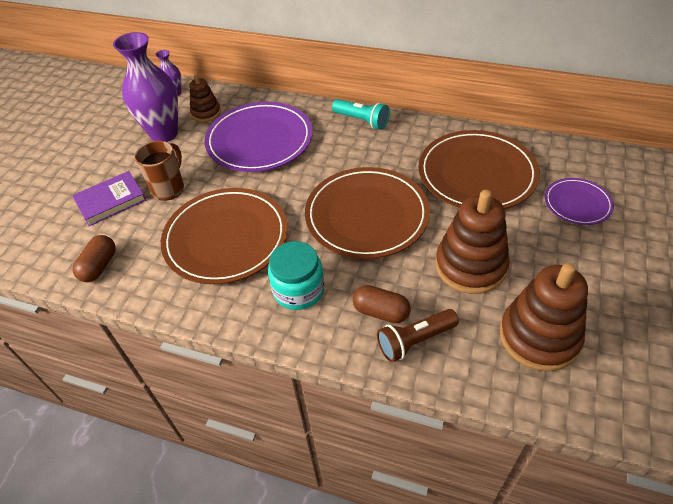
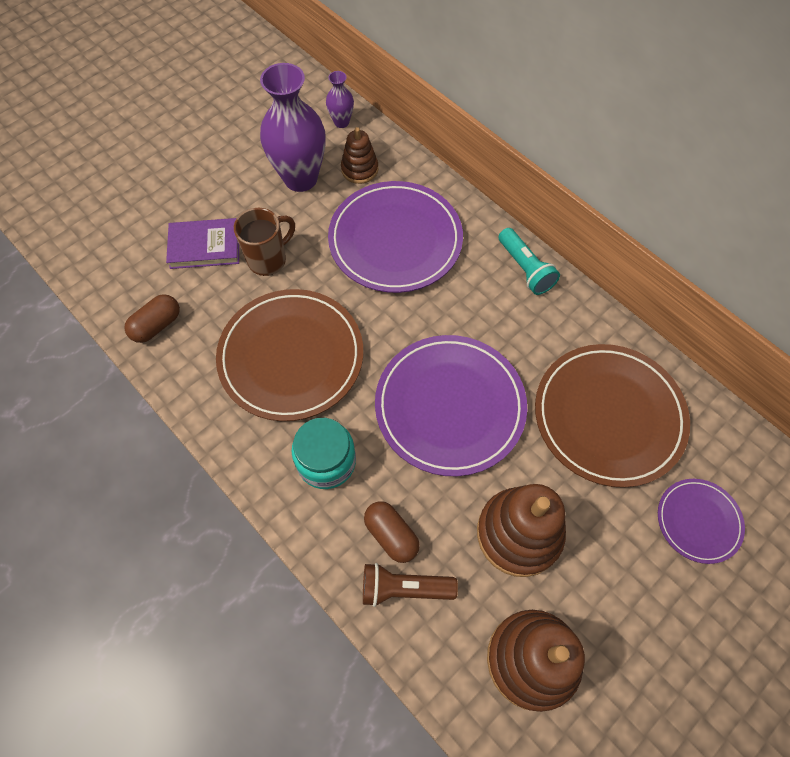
camera: 25 degrees right, 15 degrees up
brown plate [305,167,430,259] -> purple plate [375,335,527,476]

